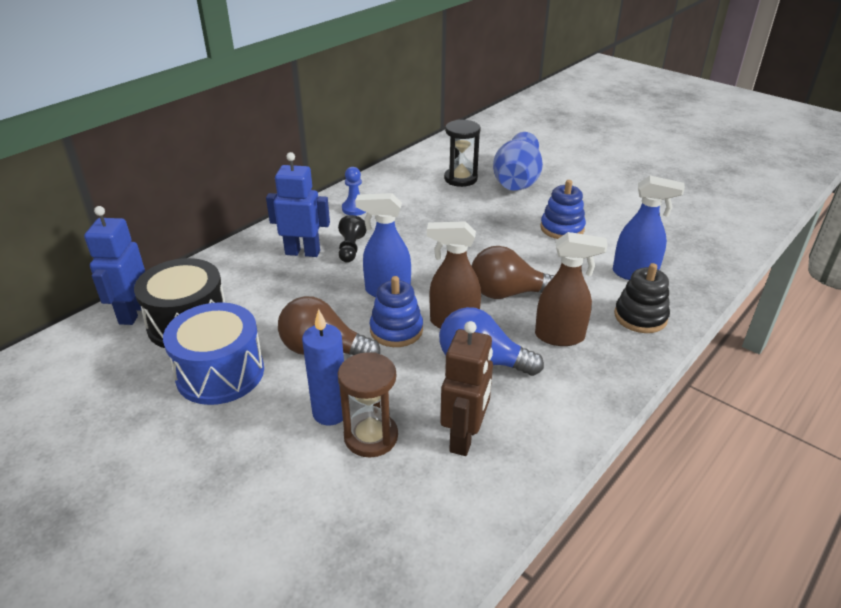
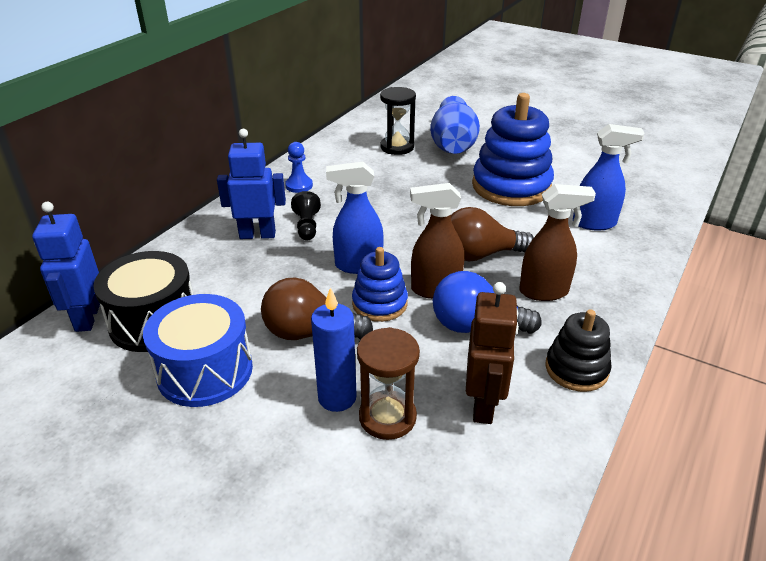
camera: 10 degrees left, 0 degrees up
blue stacking toy [540,180,586,239] -> blue stacking toy [472,93,554,206], size x1.81
black stacking toy [614,263,670,333] -> black stacking toy moved to [545,309,612,392]

